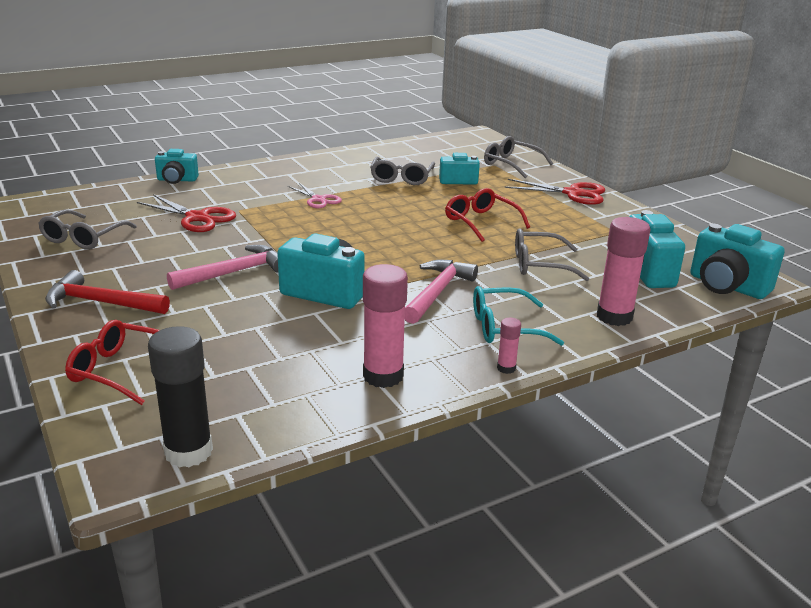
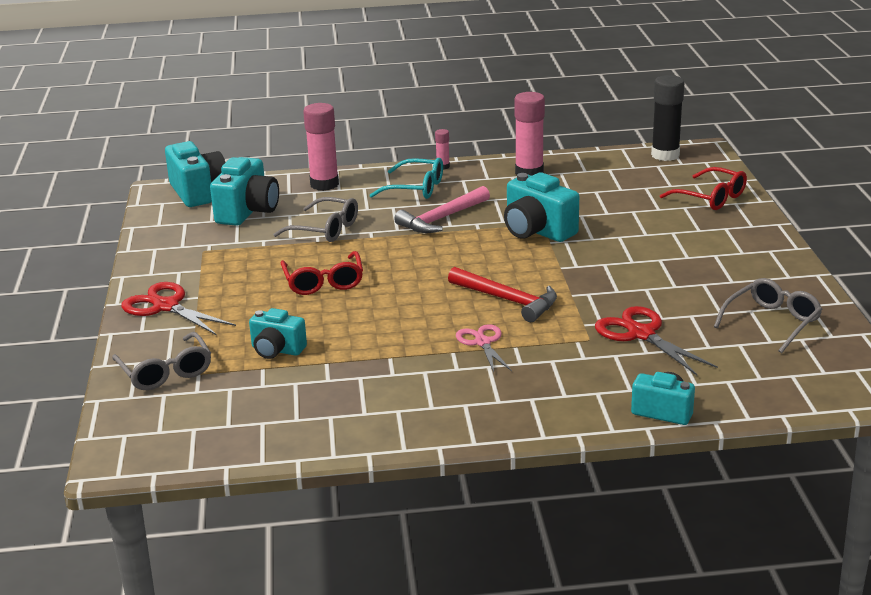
camera: 155 degrees left, 0 degrees up
red hammer [45,270,170,314] -> red hammer moved to [448,267,557,322]
pink hammer [167,245,278,290] -> none
grey glasses [370,157,435,185] -> none

